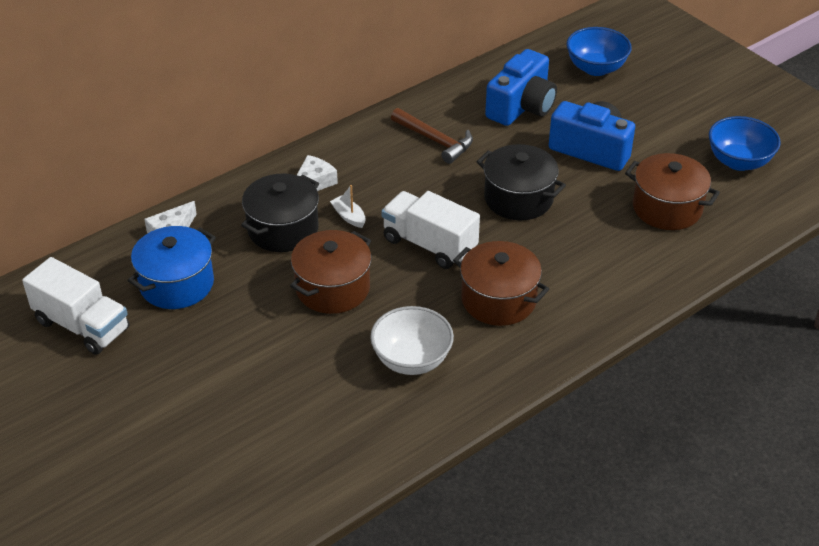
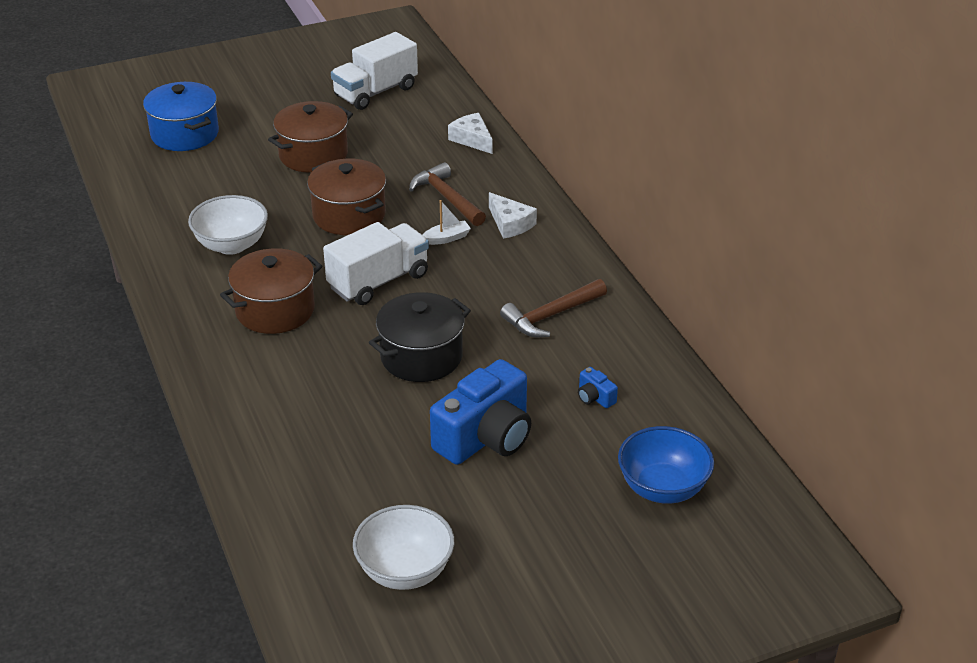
camera: 105 degrees right, 5 degrees down
blue pot [128,226,216,309] -> blue pot moved to [143,82,219,151]
black pot [241,174,319,252] -> brown hammer [409,162,486,226]
blue camera [485,49,557,126] -> blue camera [578,367,618,408], size x0.41
brown pot [625,153,720,230] -> brown pot moved to [268,101,353,173]
blue bowl [709,116,781,171] -> white bowl [353,505,454,590]

